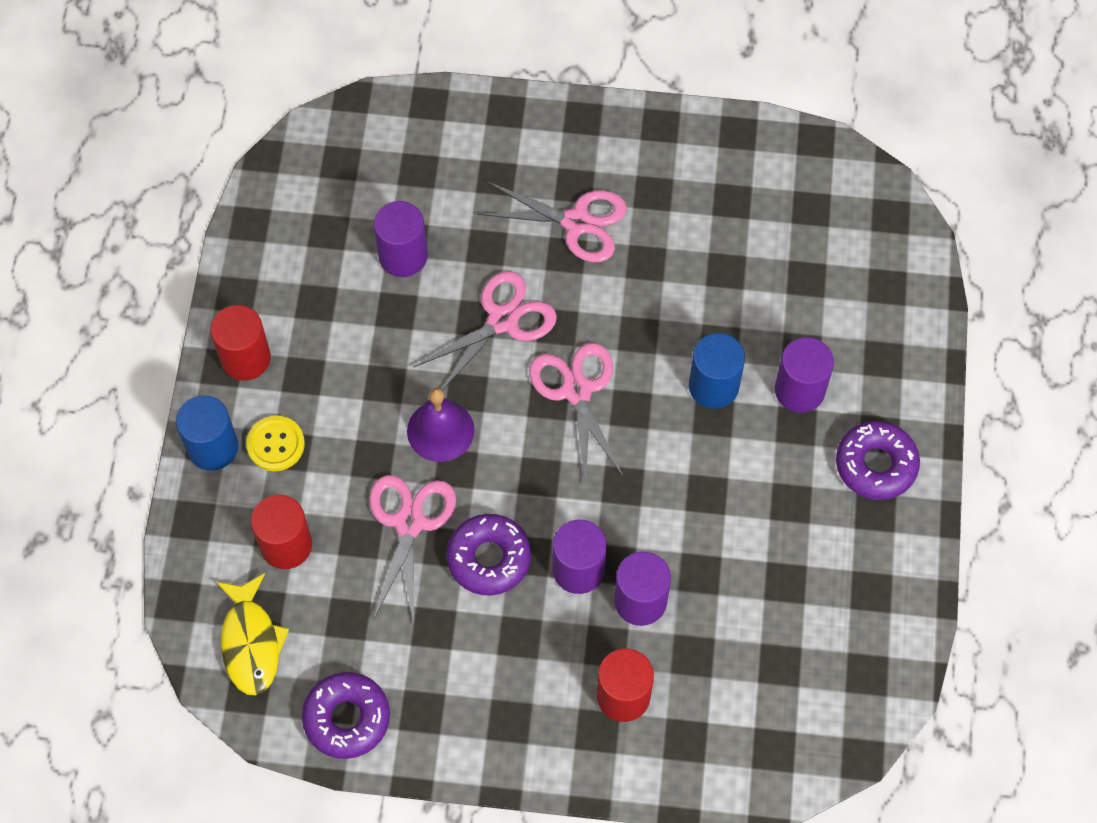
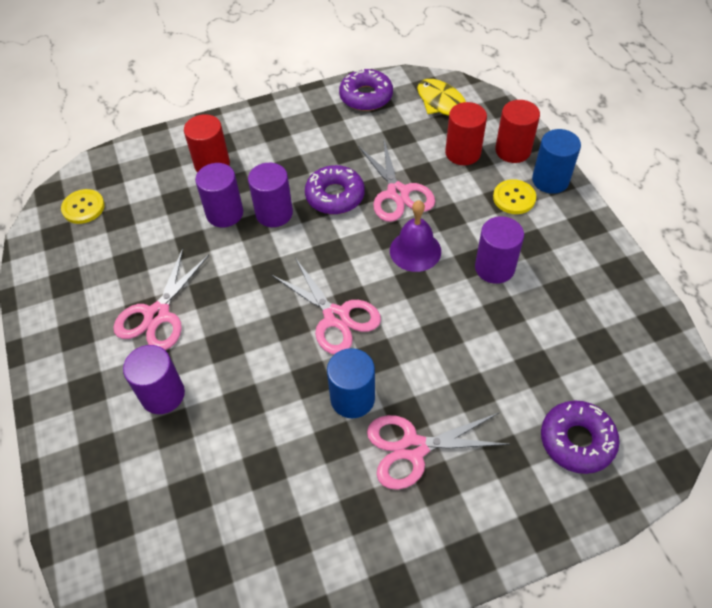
camera: 155 degrees right, 10 degrees down
red cylinder [211,305,271,381] -> red cylinder moved to [495,100,540,163]
purple cylinder [373,201,428,277] -> purple cylinder moved to [475,216,524,284]
pink scissors [414,271,557,390] -> pink scissors moved to [113,248,209,350]
blue cylinder [689,333,745,409] -> blue cylinder moved to [327,348,375,418]
purple donut [836,421,920,500] -> purple donut moved to [541,401,620,474]
none -> yellow button [61,189,105,224]

